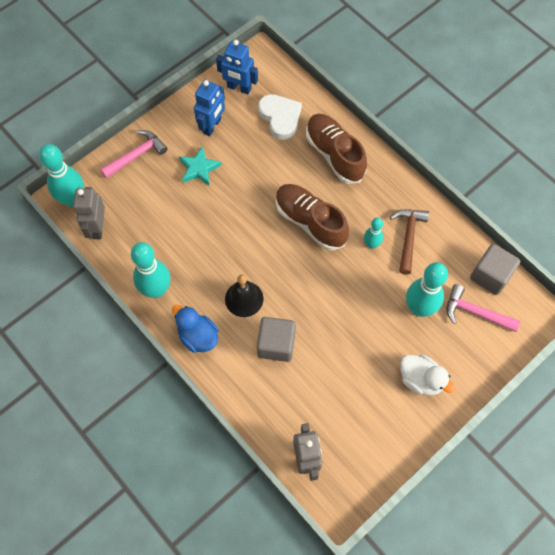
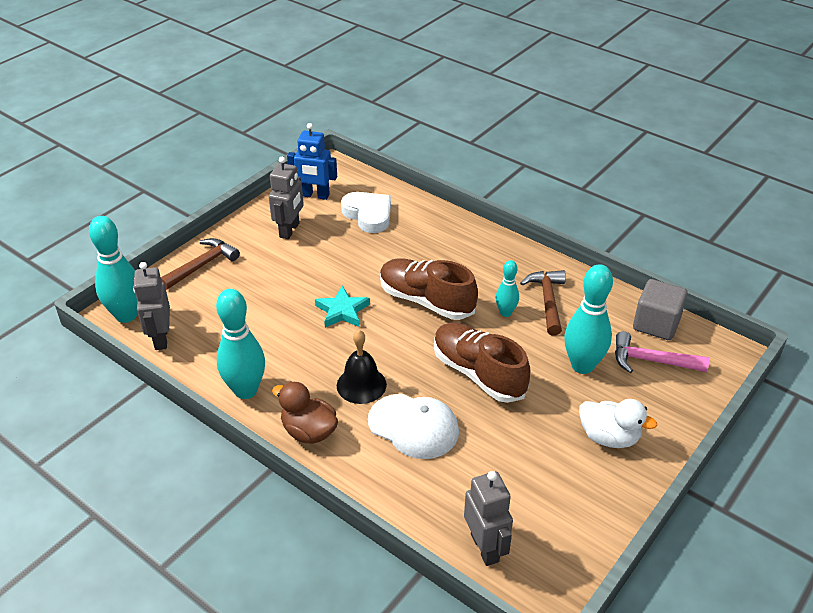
camera: 10 degrees left, 25 degrees down
pink hammer [100,130,168,178] -> brown hammer [161,238,240,290]
blue duck [172,305,219,353] -> brown duck [272,382,338,444]
turquoise star [179,146,222,186] -> turquoise star moved to [315,286,370,328]
blue robot [194,80,225,136] -> grey robot [269,157,304,239]
grey cube [257,317,296,362] -> white cap [368,394,459,459]
brown shoe [306,114,367,184] -> brown shoe moved to [434,322,530,403]

